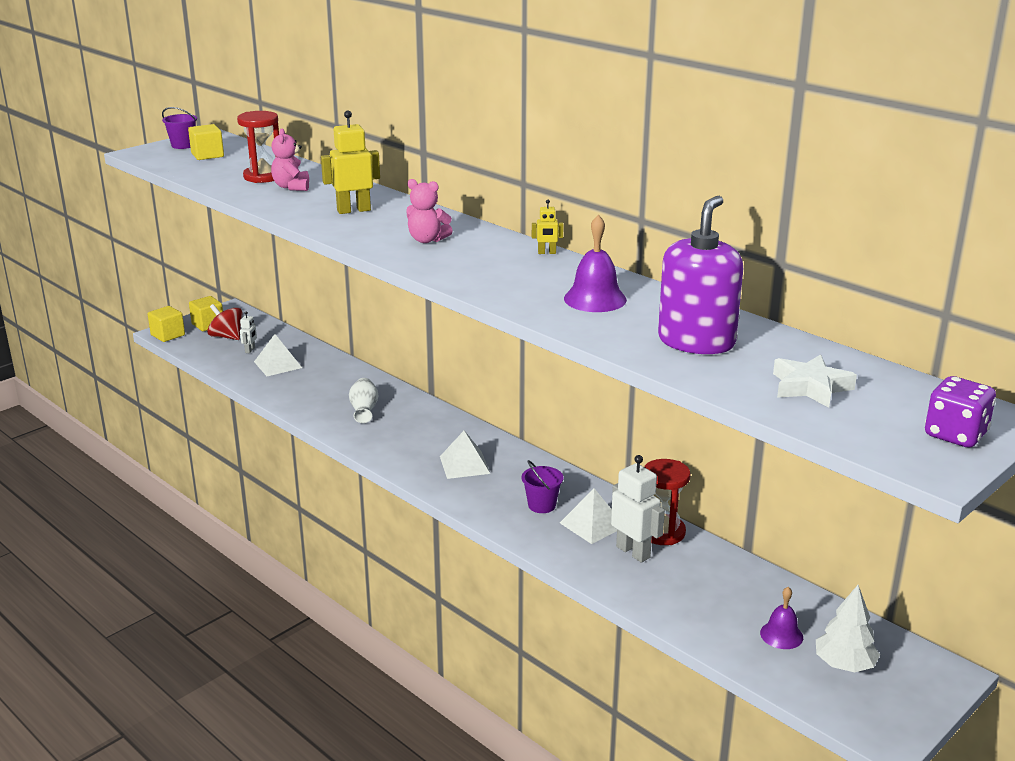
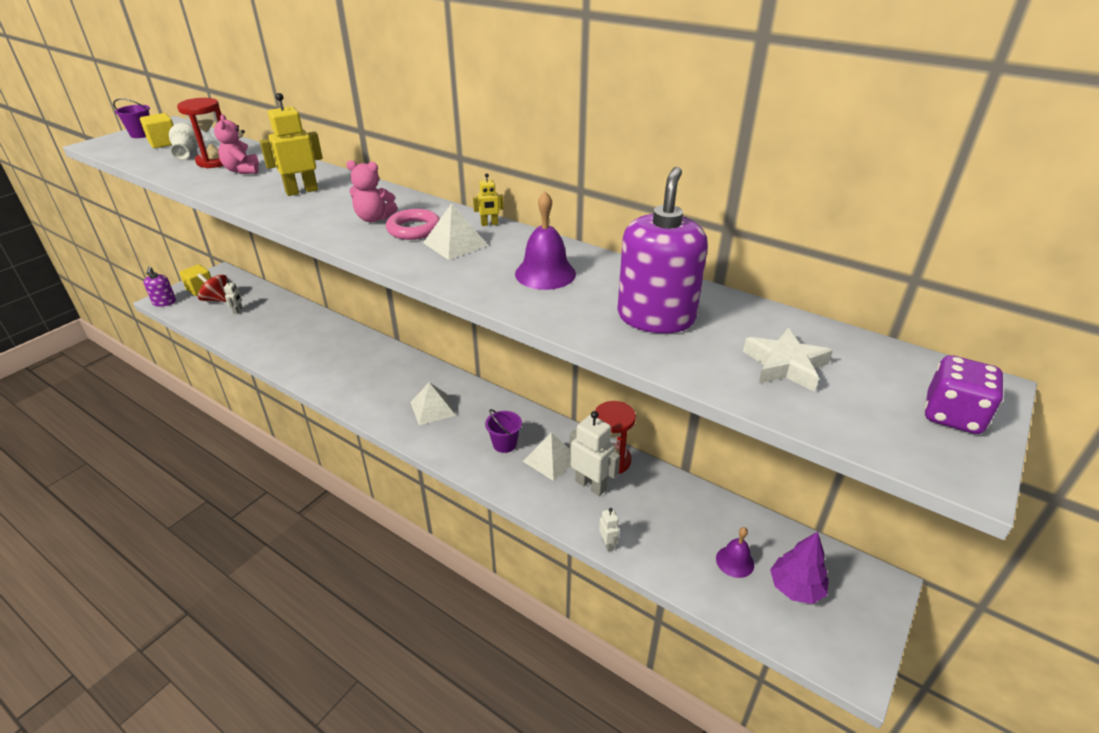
camera: 10 degrees left, 10 degrees up
yellow cube [148,306,185,342] -> purple soap dispenser [143,267,176,307]
white pyramid [254,334,302,376] -> white pyramid moved to [423,203,488,260]
white vase [349,378,378,423] -> white vase moved to [169,123,198,160]
white tree [816,585,880,672] -> purple tree [770,532,828,604]
none -> pink ring [386,209,440,240]
none -> white robot [599,508,619,552]

